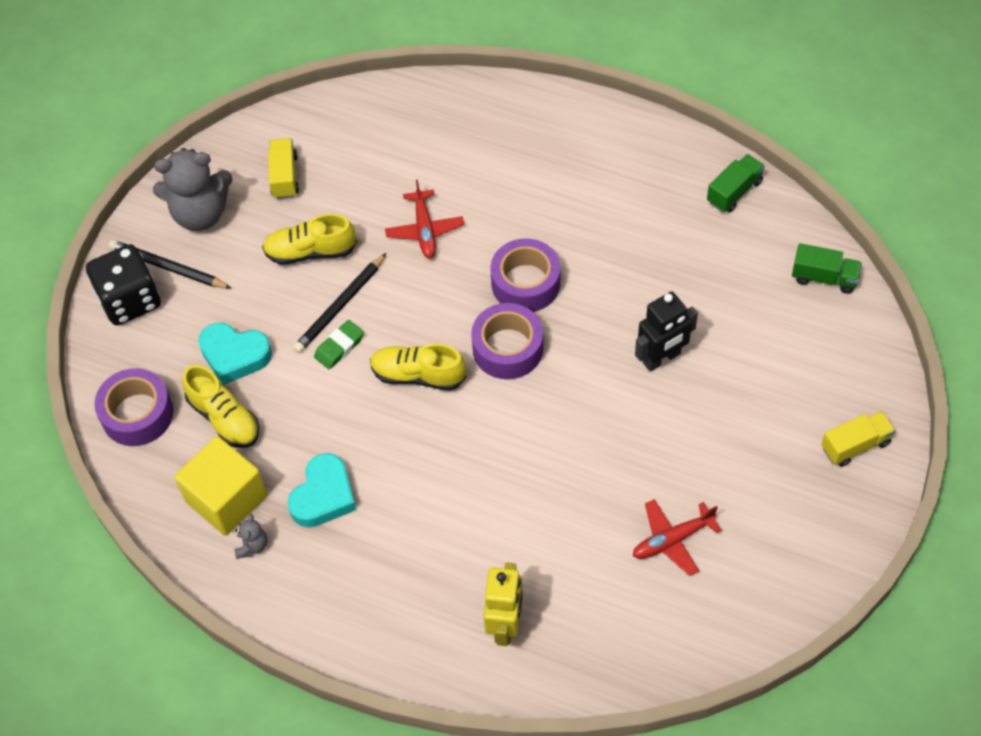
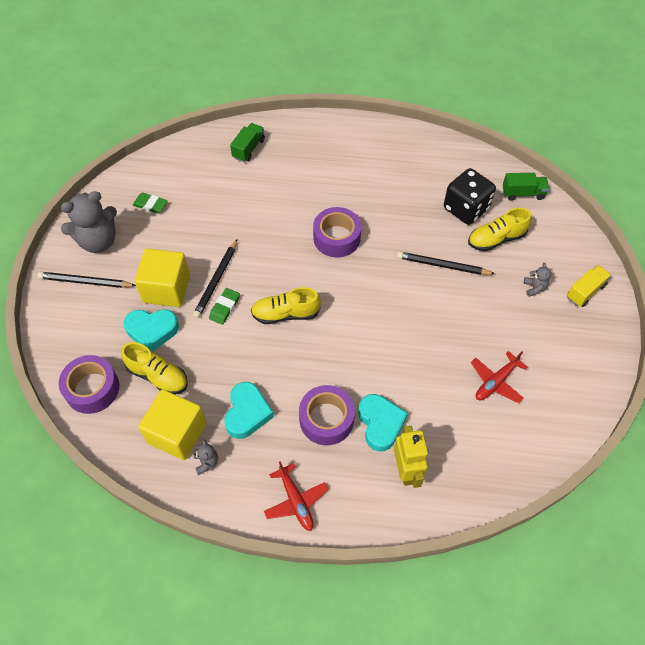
camera: 20 degrees left, 0 degrees up
black dice [86,244,161,325] -> black dice moved to [444,168,496,225]
yellow shoe [262,214,357,265] -> yellow shoe moved to [468,208,532,251]
yellow truck [268,138,299,199] -> green eraser [133,193,167,214]
red plane [385,179,464,259] -> red plane moved to [264,461,329,531]
purple tape [471,303,543,379] -> purple tape moved to [299,385,355,445]
black robot [635,291,698,372] -> black pencil [397,251,495,275]
green truck [707,154,765,212] -> green truck moved to [230,123,265,162]
none -> yellow cube [134,249,190,307]
none -> turquoise heart [358,394,408,452]
none -> grey teddy bear [524,263,551,297]

